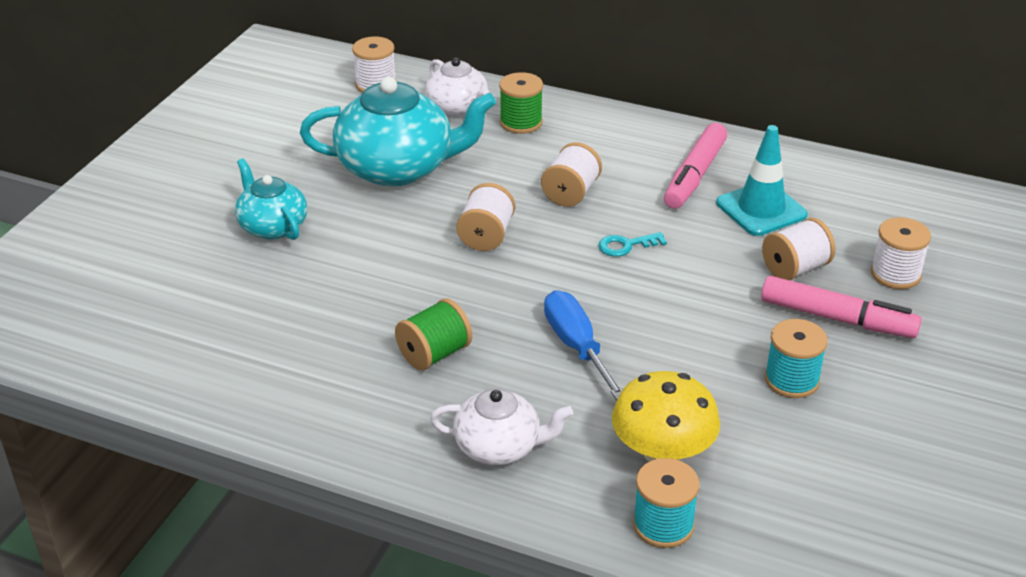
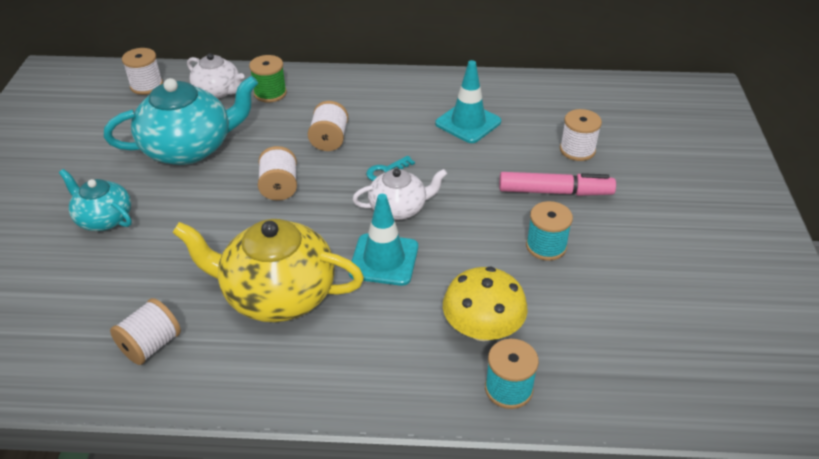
camera: 20 degrees left, 5 degrees up
green spool [395,298,472,371] -> yellow teapot [172,219,364,322]
white teapot [430,388,573,465] -> white teapot moved to [352,169,447,220]
blue screwdriver [544,290,622,400] -> turquoise traffic cone [349,194,418,286]
pink marker [664,123,727,209] -> none
white spool [762,218,836,280] -> white spool moved to [110,298,181,365]

